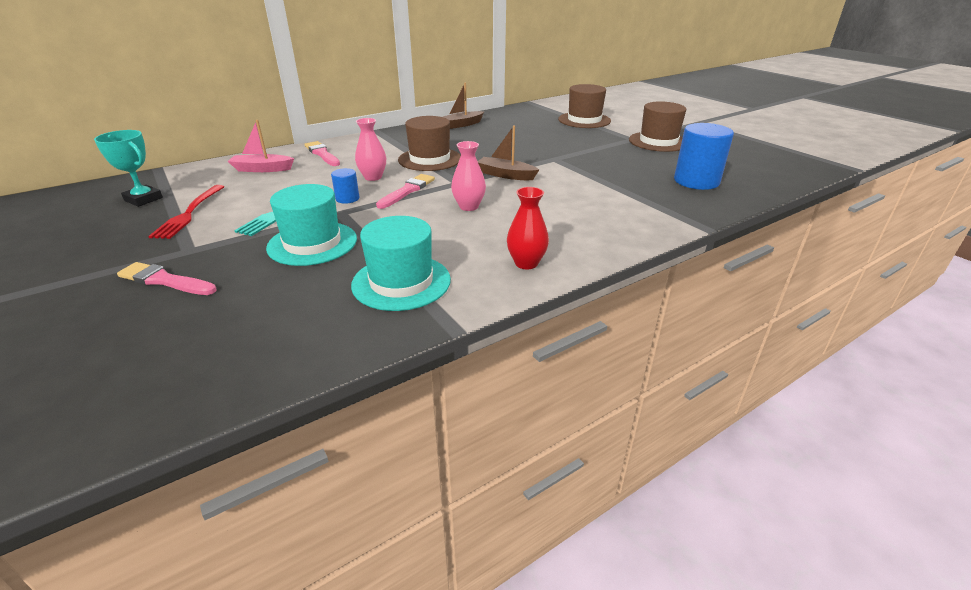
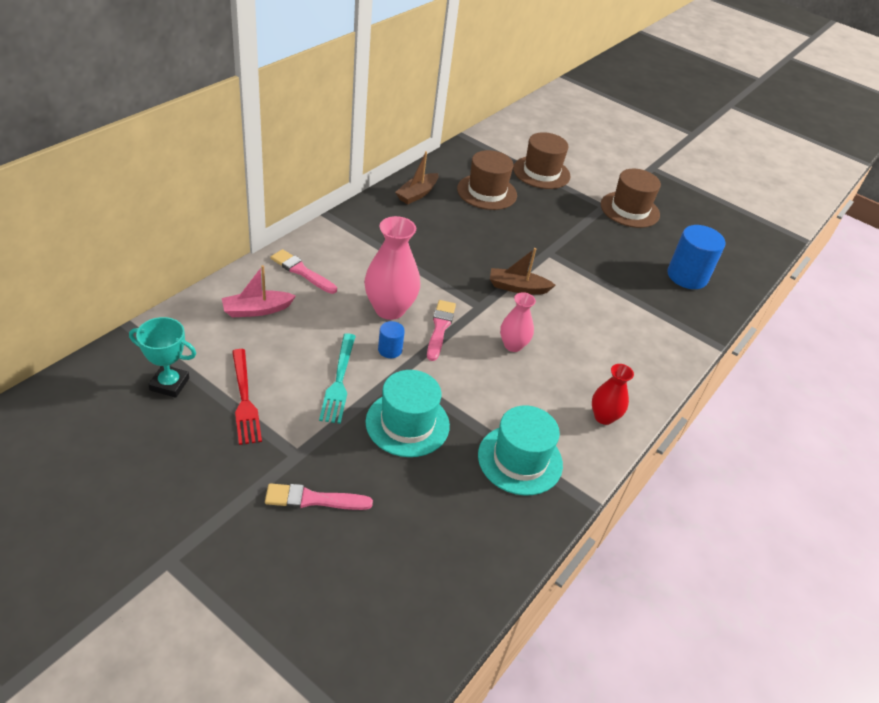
camera: 25 degrees left, 10 degrees up
pink vase [355,118,386,181] -> pink vase [364,216,420,320], size x1.68
brown hat [398,116,461,171] -> brown hat moved to [457,150,517,210]

